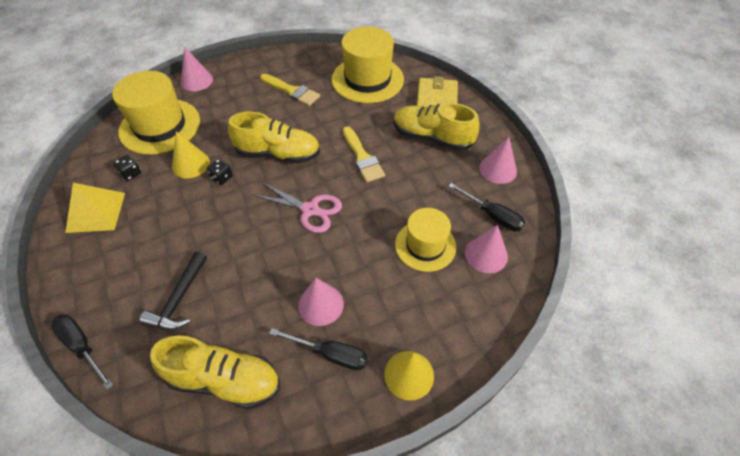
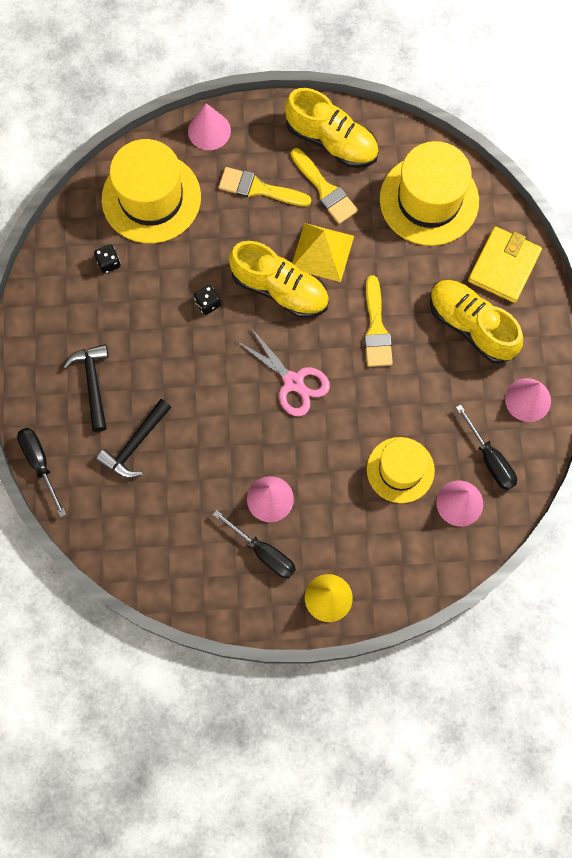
camera: 20 degrees right, 20 degrees up
yellow pyramid [65,183,125,233] -> yellow pyramid moved to [292,223,354,282]
yellow shoe [150,335,280,409] -> yellow shoe moved to [285,88,379,168]
yellow cone [172,131,210,178] -> none
none -> black hammer [63,344,109,432]
none -> yellow brush [219,167,311,207]

